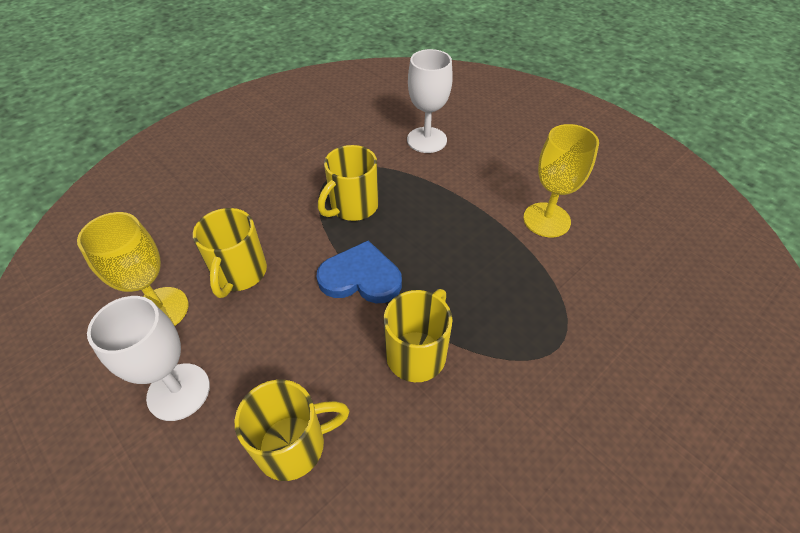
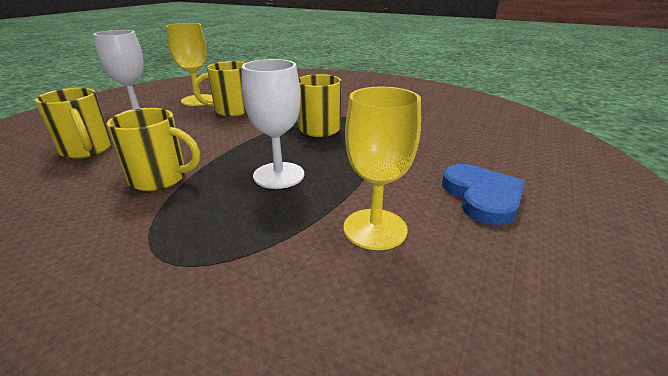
camera: 70 degrees right, 20 degrees down
blue heart [316,240,402,303] -> blue heart moved to [442,164,525,225]
white goblet [407,49,453,153] -> white goblet moved to [242,59,304,189]

